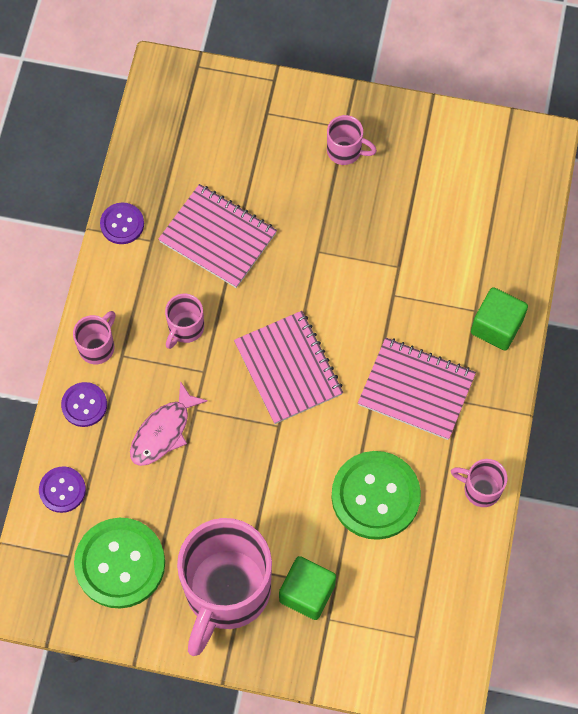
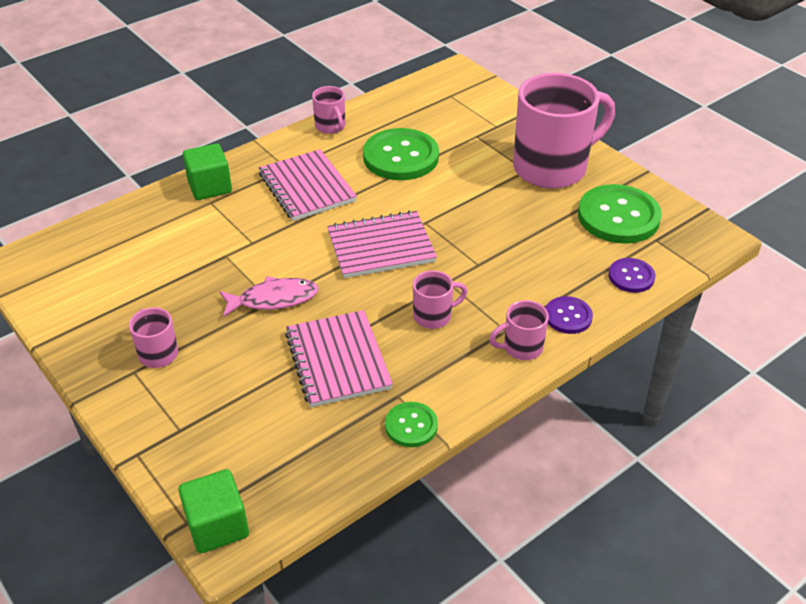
camera: 140 degrees left, 25 degrees down
purple button [100,203,144,244] -> green button [385,402,438,447]
pink fish [130,381,208,466] -> pink fish moved to [219,276,319,317]
pink notebook [234,311,343,424] -> pink notebook turned 60 degrees clockwise [327,211,437,278]
green cube [279,556,336,620] -> green cube moved to [178,469,249,553]

